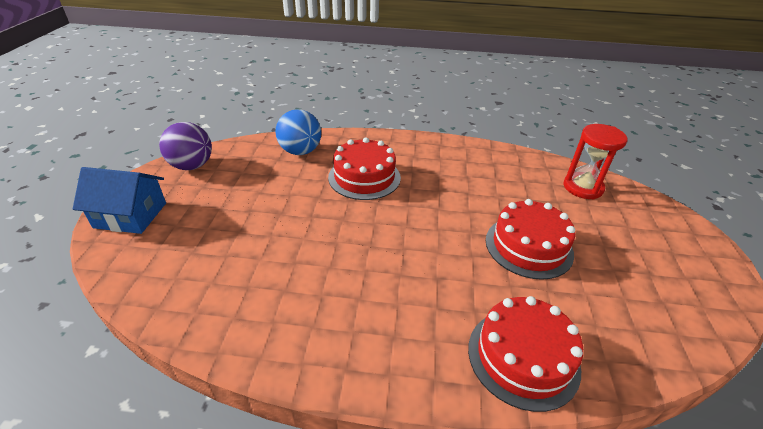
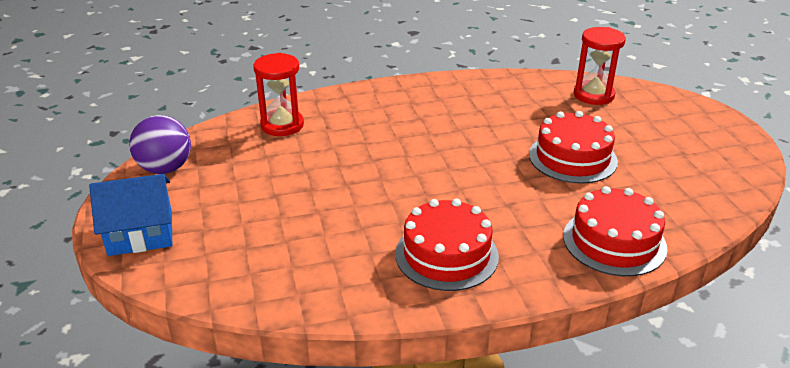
camera: 20 degrees left, 5 degrees down
blue ball [275,109,321,155] -> red hourglass [253,53,304,136]
red cake [328,138,401,200] -> red cake moved to [395,198,499,291]

